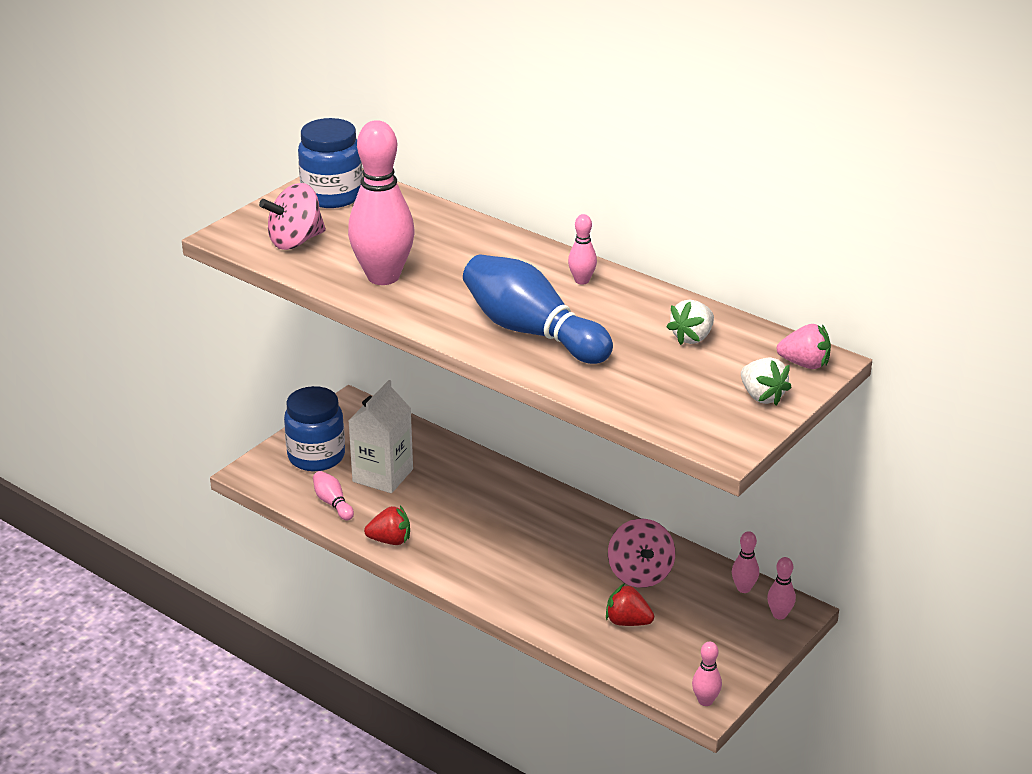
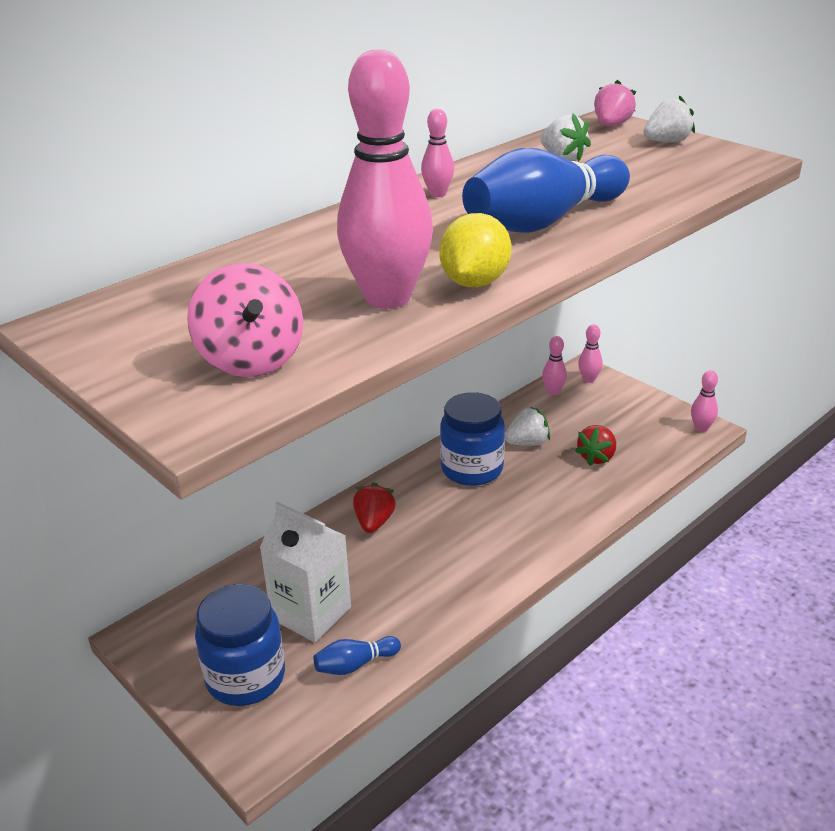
camera: 80 degrees left, 0 degrees up
blue jar [298,118,363,208] -> blue jar moved to [440,392,505,486]
pink bowling pin [313,471,354,520] -> blue bowling pin [314,636,401,675]
red strawberry [364,506,410,545] -> red strawberry moved to [353,482,396,533]
pink spinning top [608,519,675,588] -> white strawberry [505,407,550,446]
none -> yellow lemon [439,213,512,287]

